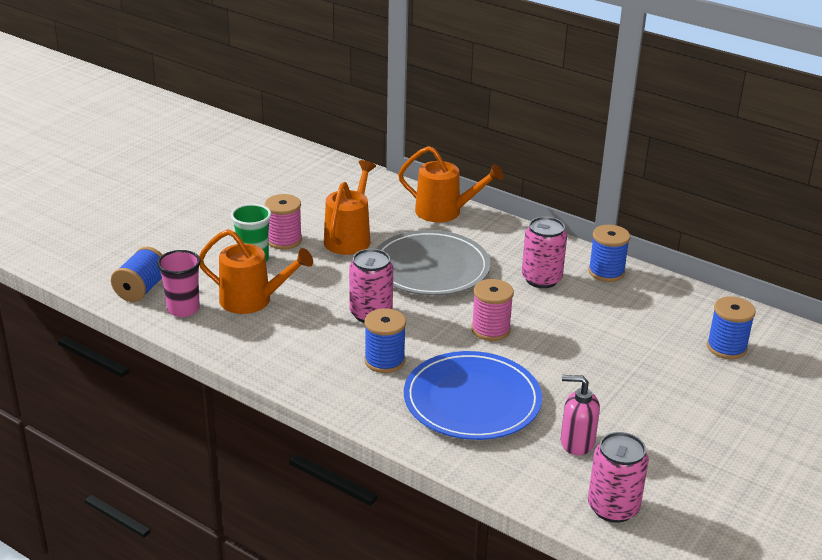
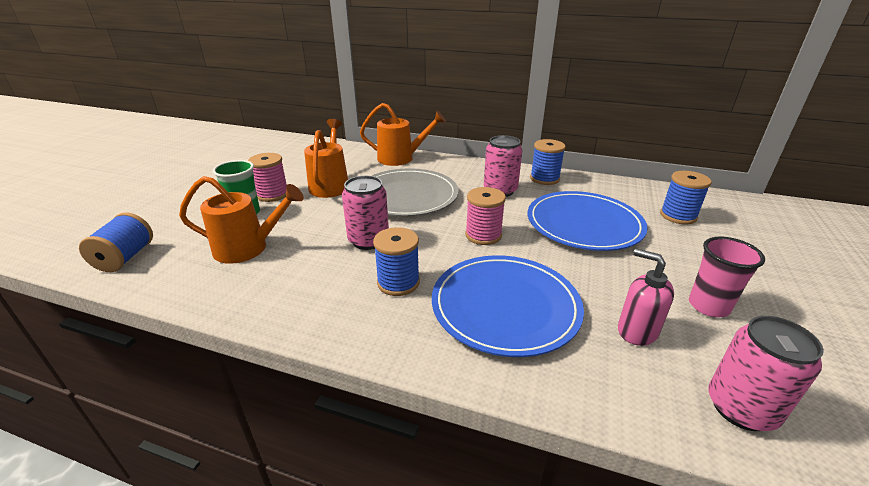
camera: 15 degrees left, 0 degrees up
pink cup [157,250,201,317] -> pink cup moved to [689,237,765,317]
pink soap dispenser [561,375,600,455] -> pink soap dispenser turned 45 degrees clockwise [618,248,674,346]
none -> blue plate [528,191,647,251]

